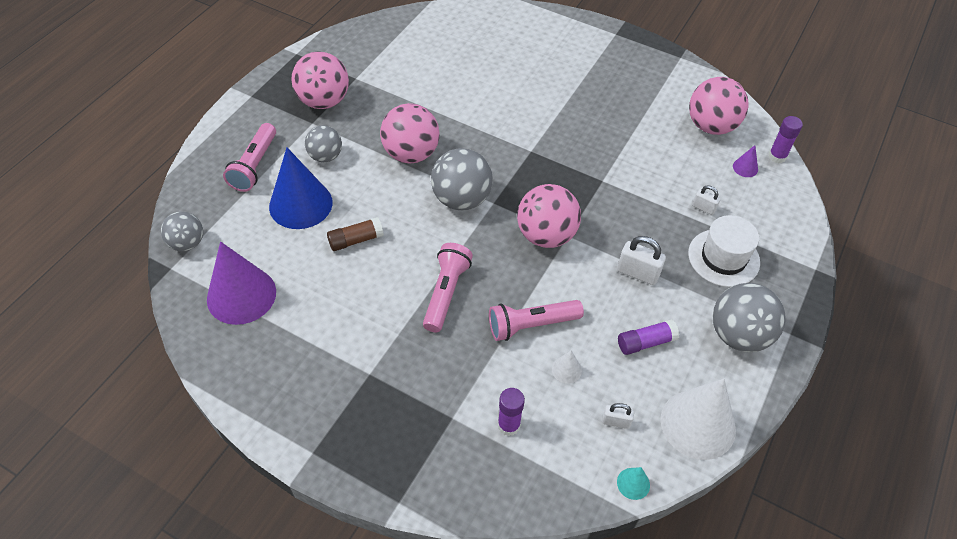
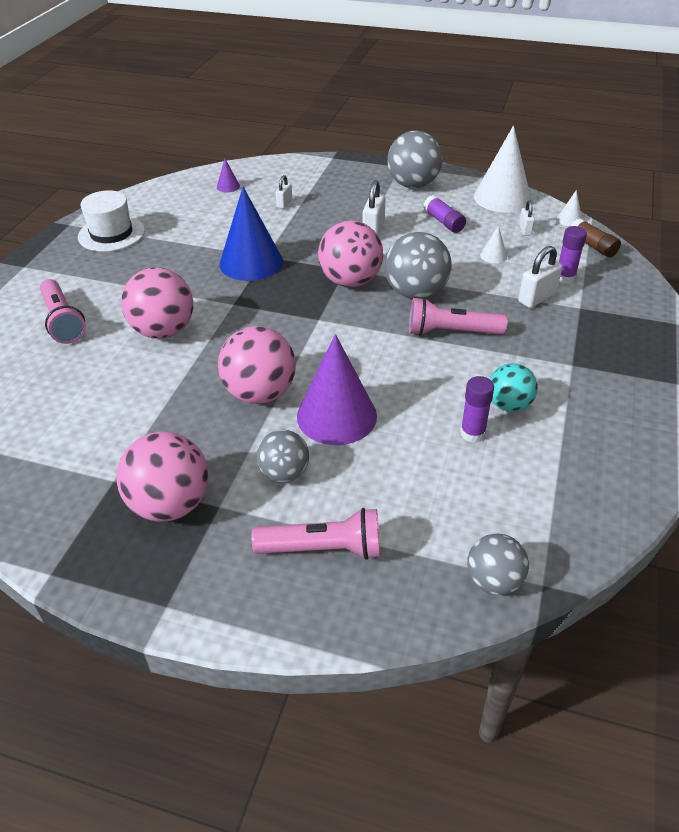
camera: 100 degrees left, 10 degrees down
purple cone [207,242,276,325] -> purple cone moved to [297,334,377,445]
blue cone [269,148,333,229] -> blue cone moved to [220,187,283,281]
brown glue stick [327,217,384,251] -> brown glue stick moved to [571,218,621,257]
grey ball [431,148,493,210] -> grey ball moved to [385,232,452,299]
pink flashlight [489,300,584,341] -> pink flashlight moved to [40,279,86,344]
turquoise cone [617,467,650,500] -> white cone [557,190,582,226]
white hat [688,215,760,287] -> white hat moved to [78,190,145,252]
pink ball [689,77,749,135] -> pink ball moved to [121,268,193,339]
purple glue stick [768,116,803,163] -> purple glue stick moved to [460,376,494,443]
none -> turquoise ball [490,363,538,412]
none -> white padlock [518,246,562,308]

